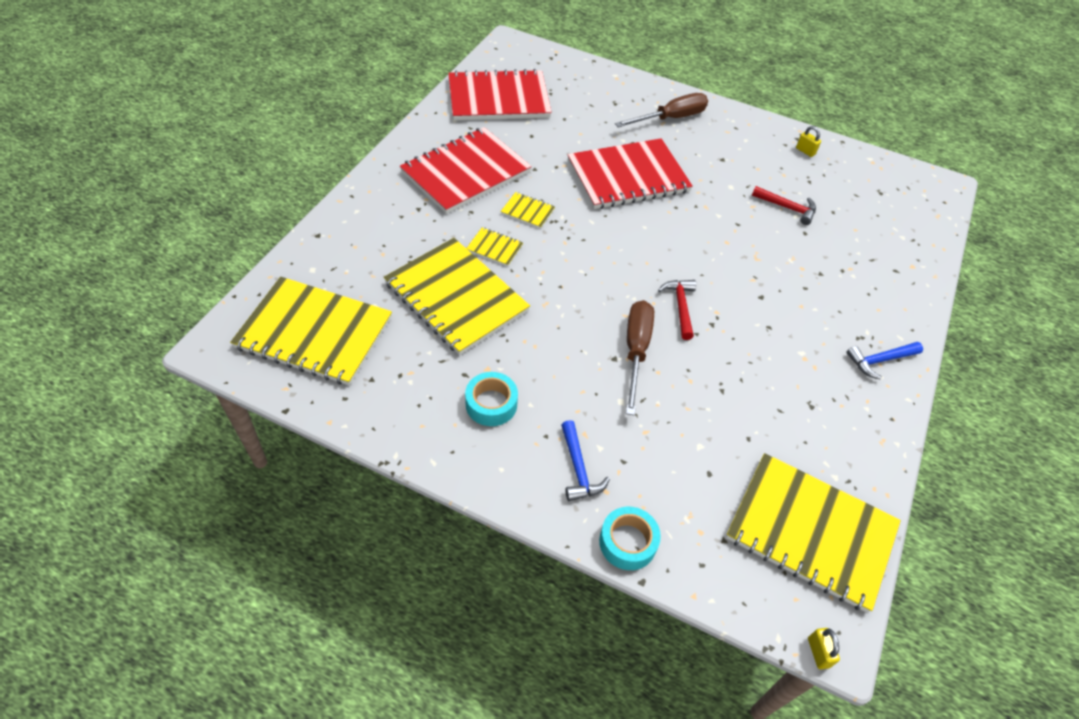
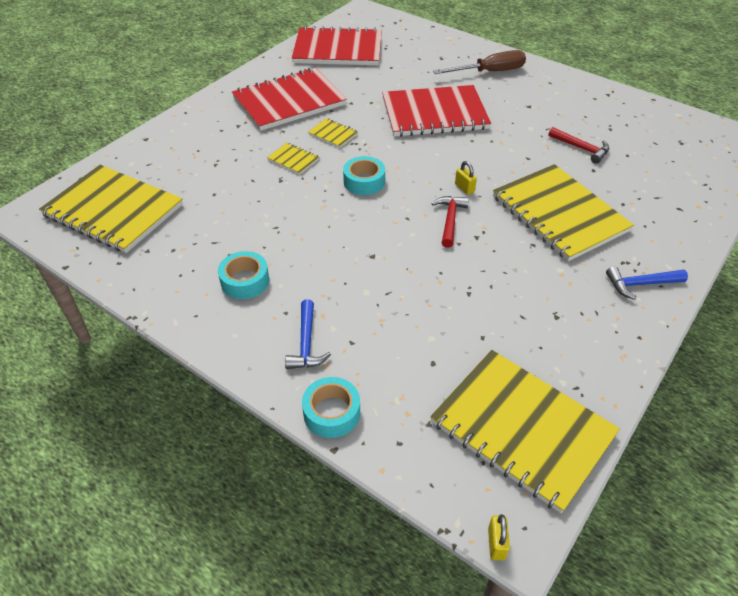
camera: 15 degrees right, 5 degrees down
yellow notebook [384,238,530,355] -> yellow notebook moved to [493,164,634,261]
brown screwdriver [626,300,654,415] -> none
yellow padlock [796,126,821,157] -> yellow padlock moved to [455,161,477,195]
none -> turquoise tape [343,156,385,195]

